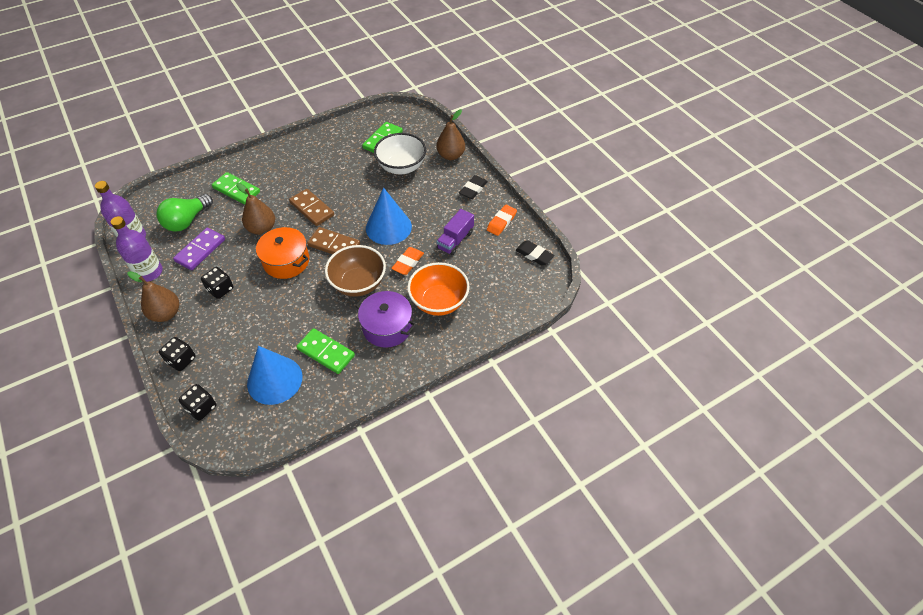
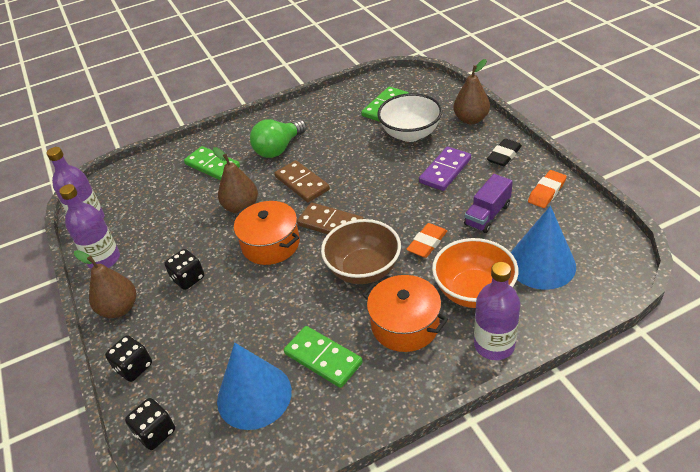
camera: 10 degrees right, 10 degrees down
green light bulb [156,194,213,232] -> green light bulb moved to [250,119,307,158]
purple domino [173,228,225,270] -> purple domino moved to [419,147,471,191]
purple pot [355,291,416,348] -> orange pot [362,275,448,352]
blue cone [366,187,412,245] -> blue cone moved to [510,206,576,290]
black eraser [516,240,555,266] -> none
none -> purple bottle [474,262,521,360]

